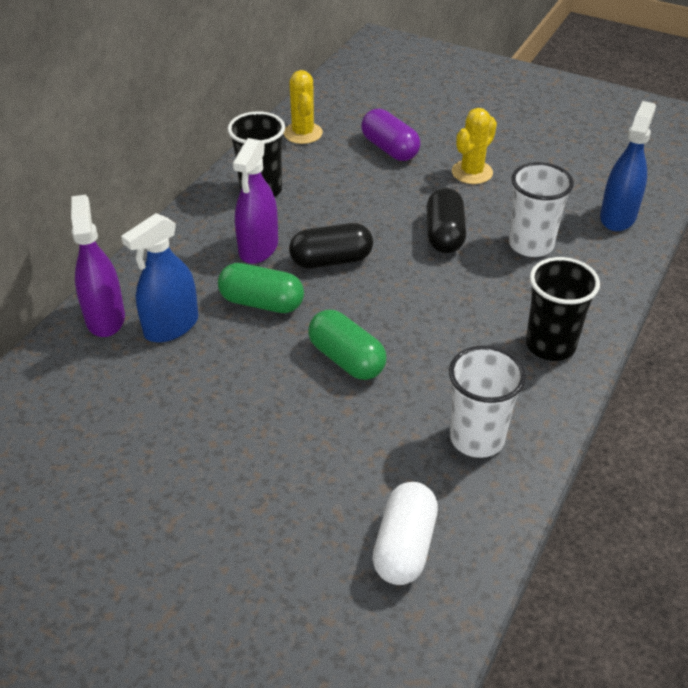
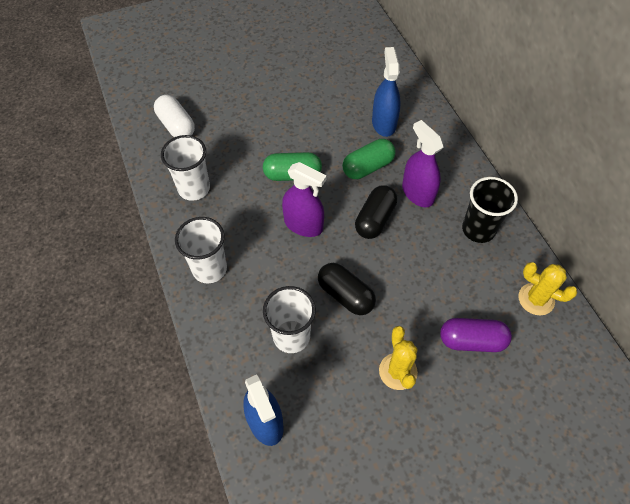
camera: 130 degrees right, 15 degrees up
purple spray bottle [71,195,125,337] -> purple spray bottle moved to [282,162,326,237]
black cup [526,257,600,361] -> white cup [175,217,227,283]

